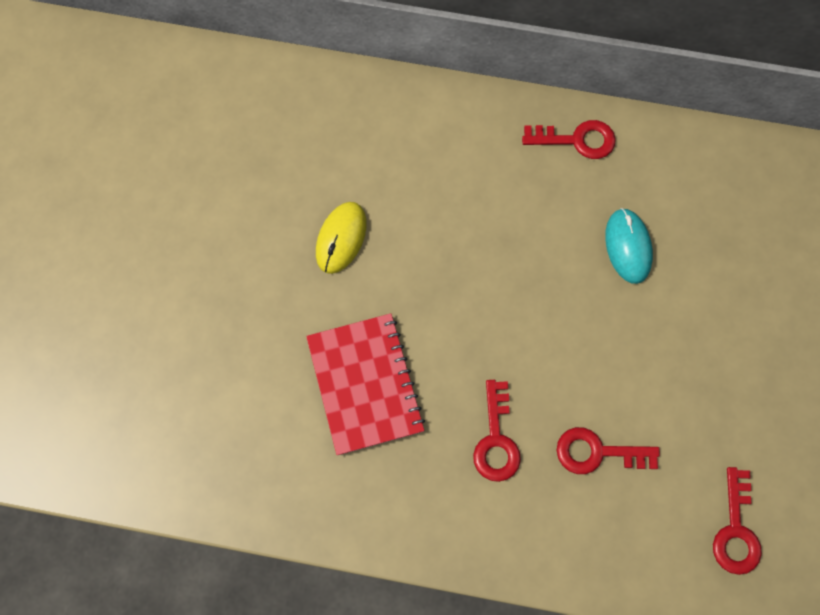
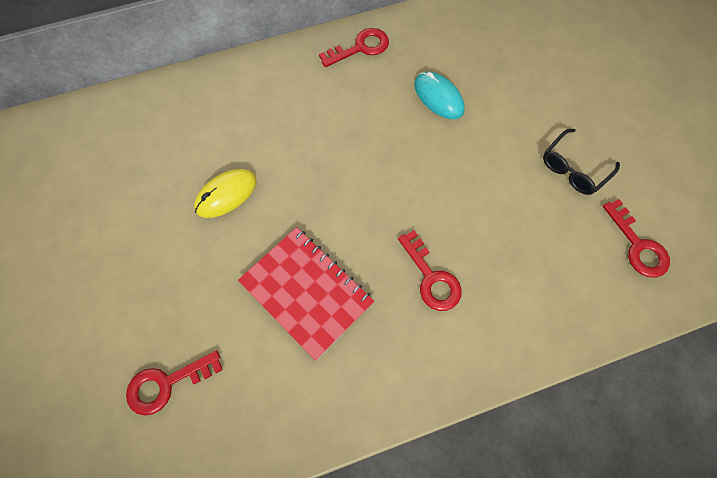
camera: 30 degrees left, 5 degrees down
yellow mouse [316,202,367,274] -> yellow mouse turned 60 degrees clockwise [194,169,257,218]
red key [557,427,660,474] -> red key moved to [126,350,223,415]
none -> black glasses [543,129,620,195]

